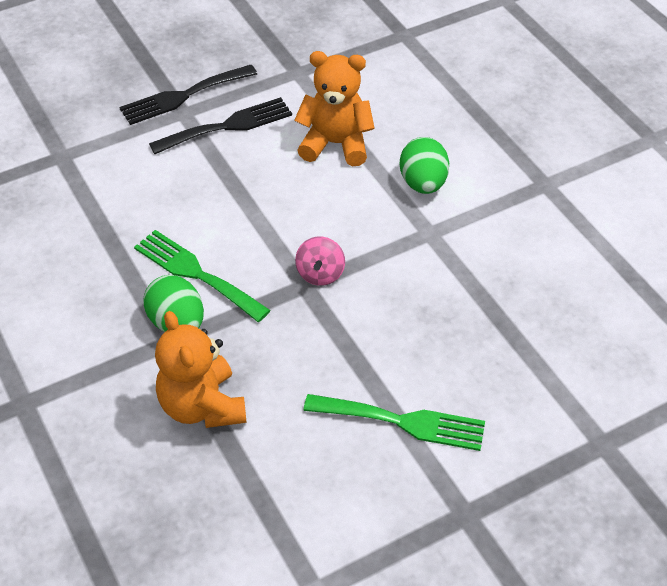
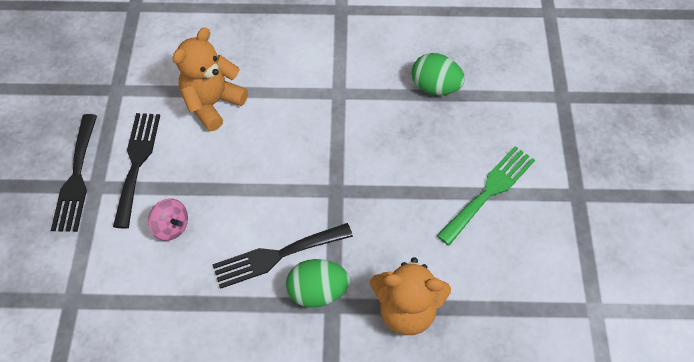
camera: 60 degrees left, 10 degrees up
green fork [134,230,271,322] -> black fork [212,223,353,289]
pink spinning top [295,236,345,286] -> pink spinning top moved to [148,199,188,241]
green egg [400,137,449,194] -> green egg moved to [412,53,465,95]

